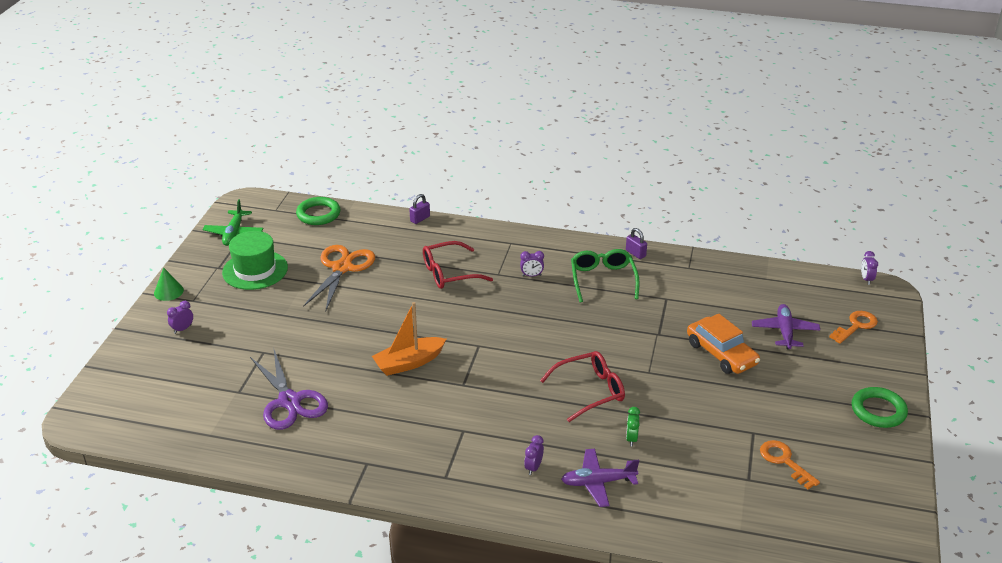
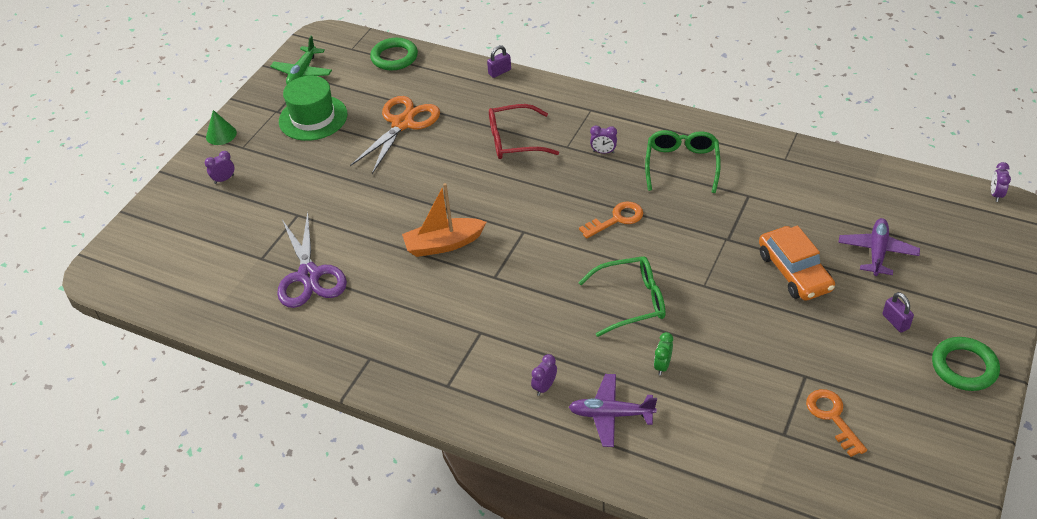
camera: 15 degrees right, 10 degrees up
red glasses [540,351,625,422] -> green glasses [578,256,665,337]
purple padlock [626,228,647,259] -> purple padlock moved to [882,292,914,332]
orange key [829,311,878,344] -> orange key moved to [579,202,643,239]

